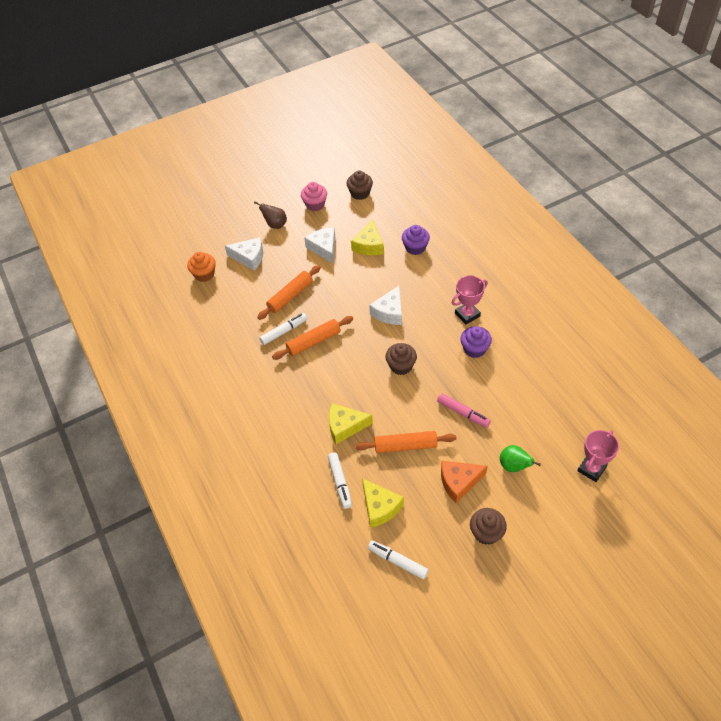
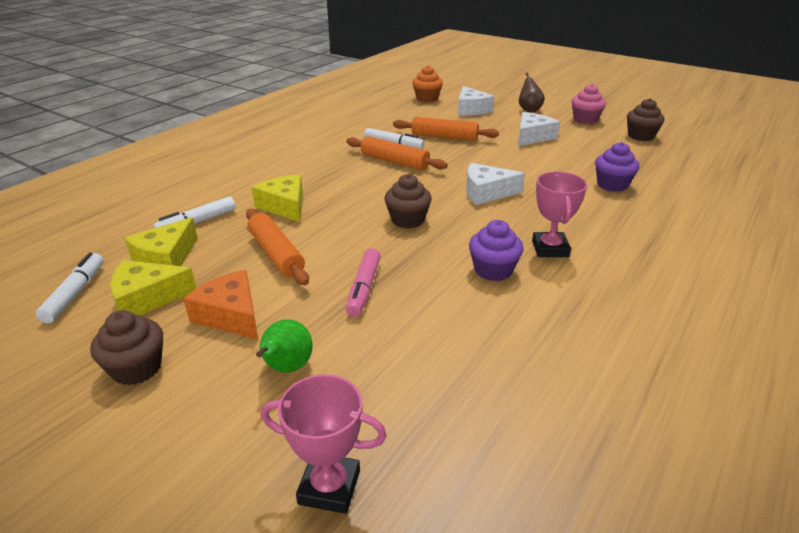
camera: 60 degrees right, 20 degrees down
yellow cheese [351,220,384,255] -> yellow cheese moved to [110,260,196,315]
pink trophy [452,275,488,325] -> pink trophy turned 60 degrees clockwise [532,172,587,257]

